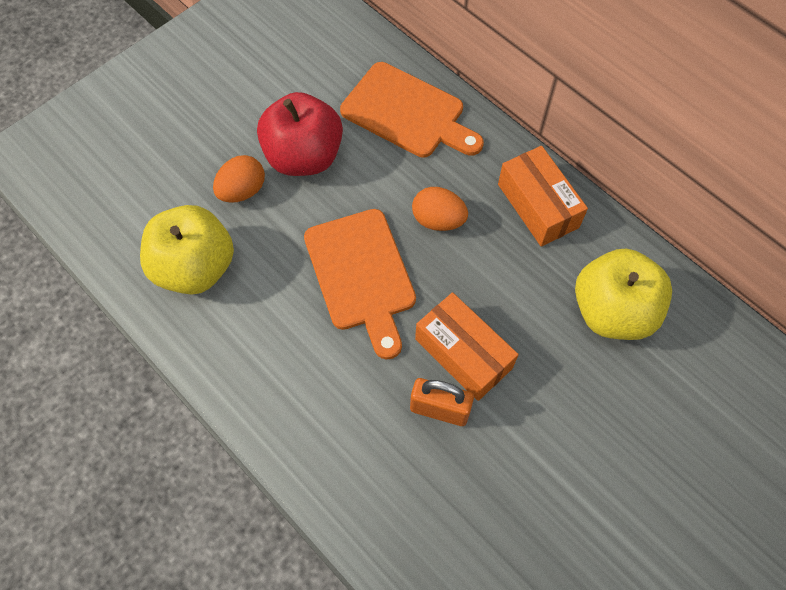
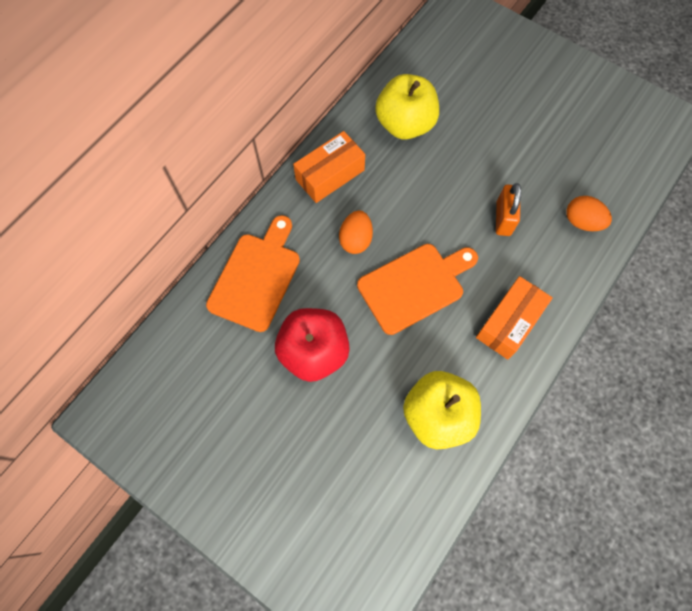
camera: 100 degrees left, 5 degrees up
orange egg [213,155,265,203] -> orange egg moved to [566,196,612,231]
orange box [415,292,519,401] -> orange box moved to [476,276,553,359]

